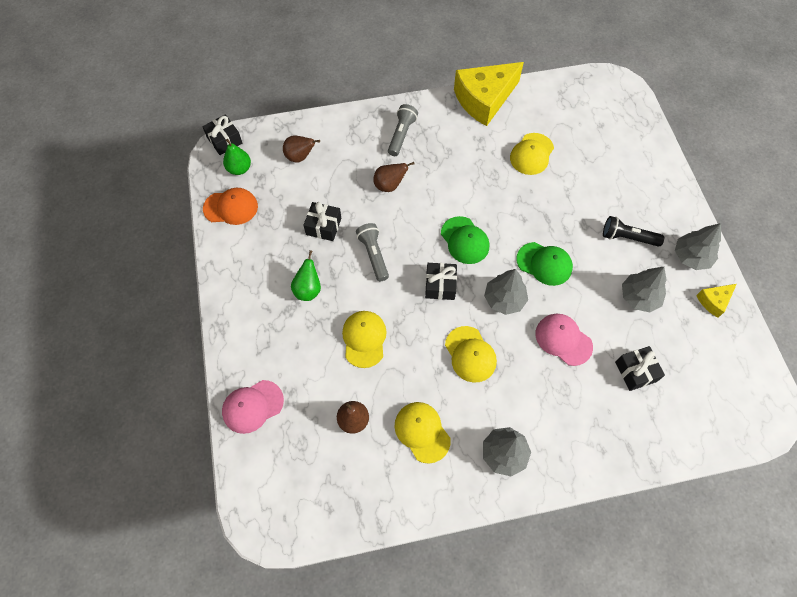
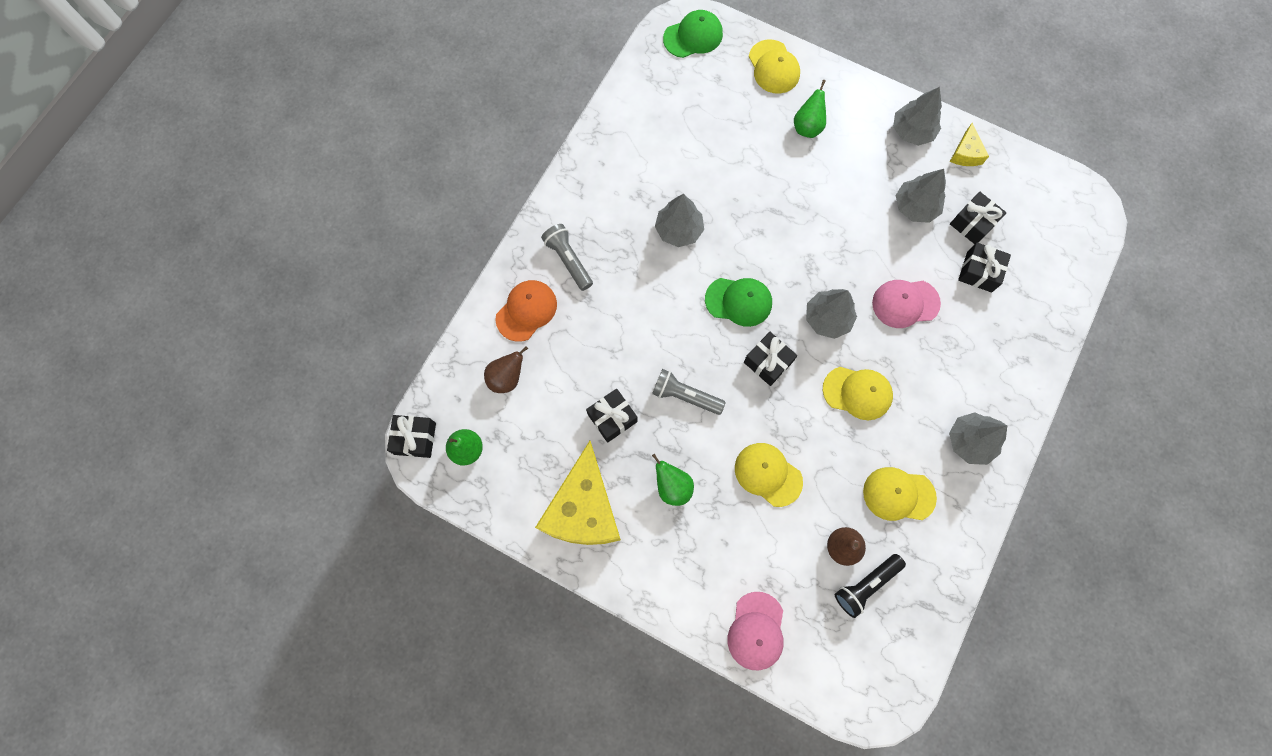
camera: 50 degrees left, 10 degrees up
orange cap [203,188,258,225] -> orange cap moved to [495,280,557,342]
brown pear [373,162,414,192] -> none
yellow cheese [454,62,524,126] -> yellow cheese moved to [535,441,621,545]
yellow cap [510,133,554,175] -> yellow cap moved to [749,39,800,94]
green cap [516,242,573,286] -> green cap moved to [663,10,723,58]
black flashlight [603,216,664,247] -> black flashlight moved to [835,554,906,618]
none -> grey tree [655,194,704,247]
none -> green pear [794,80,826,138]
none -> black gift [950,192,1007,244]

